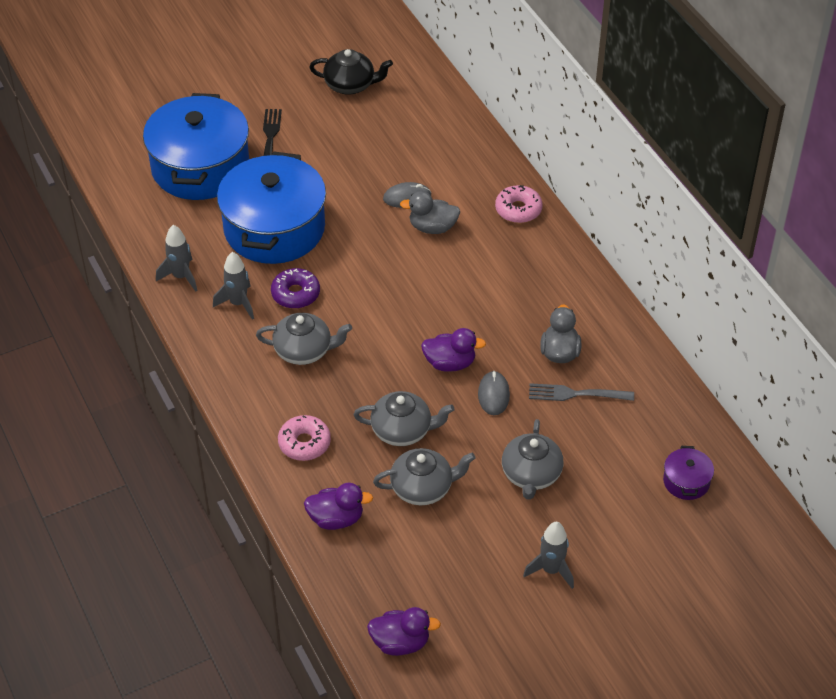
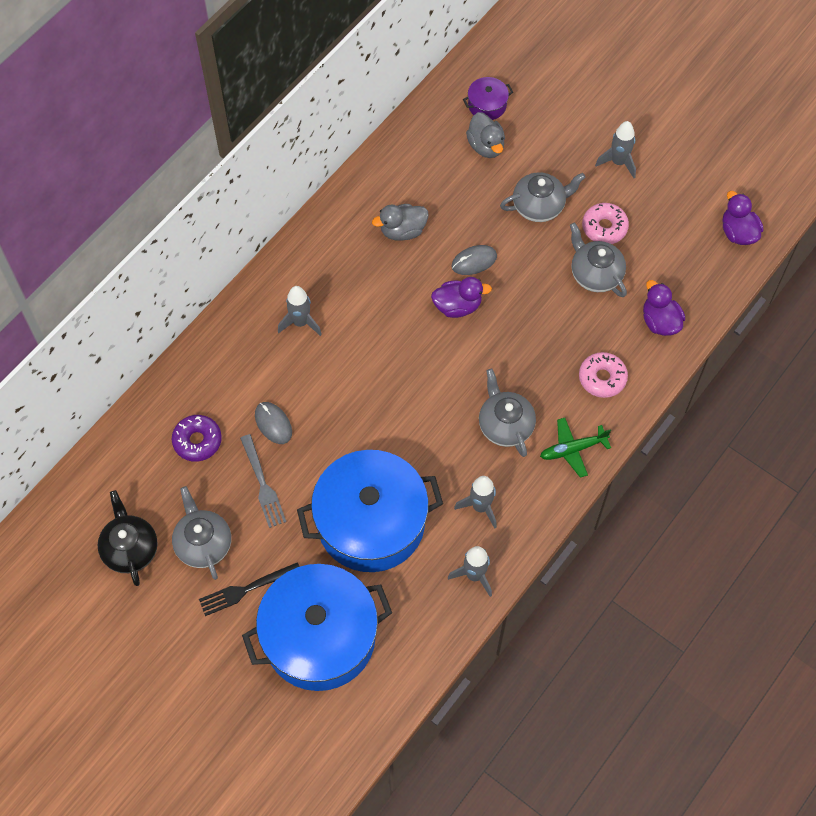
camera: 115 degrees left, 15 degrees up
purple donut [271,268,320,309] -> purple donut moved to [172,415,222,462]
grey teapot [354,391,454,446] -> grey teapot moved to [172,486,231,580]
grey duck [400,191,461,234] -> grey duck moved to [466,112,505,158]
purple duck [421,328,486,372] -> purple duck turned 105 degrees clockwise [431,277,492,318]
pink donut [495,185,542,223] -> pink donut moved to [582,203,629,244]
grey fork [529,383,634,401] -> grey fork moved to [240,434,286,528]
none -> grey rocket [278,286,322,336]
none -> green plane [540,418,611,478]

